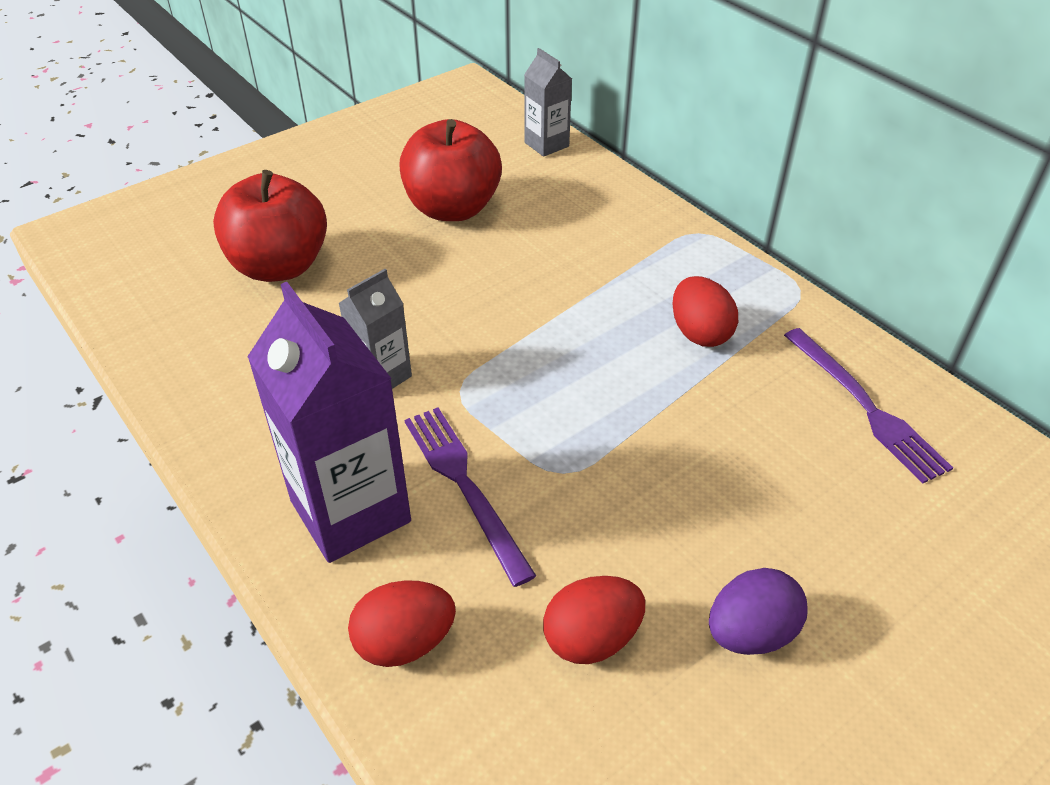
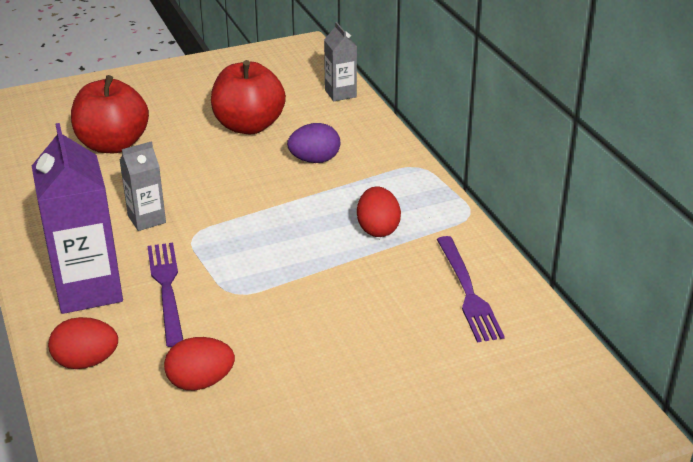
camera: 15 degrees right, 10 degrees down
purple egg [709,568,808,655] -> purple egg moved to [287,123,340,163]

